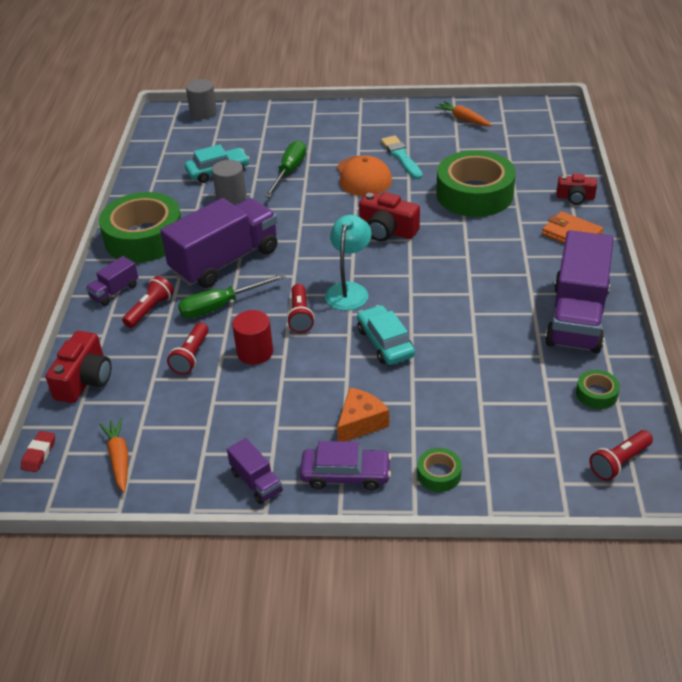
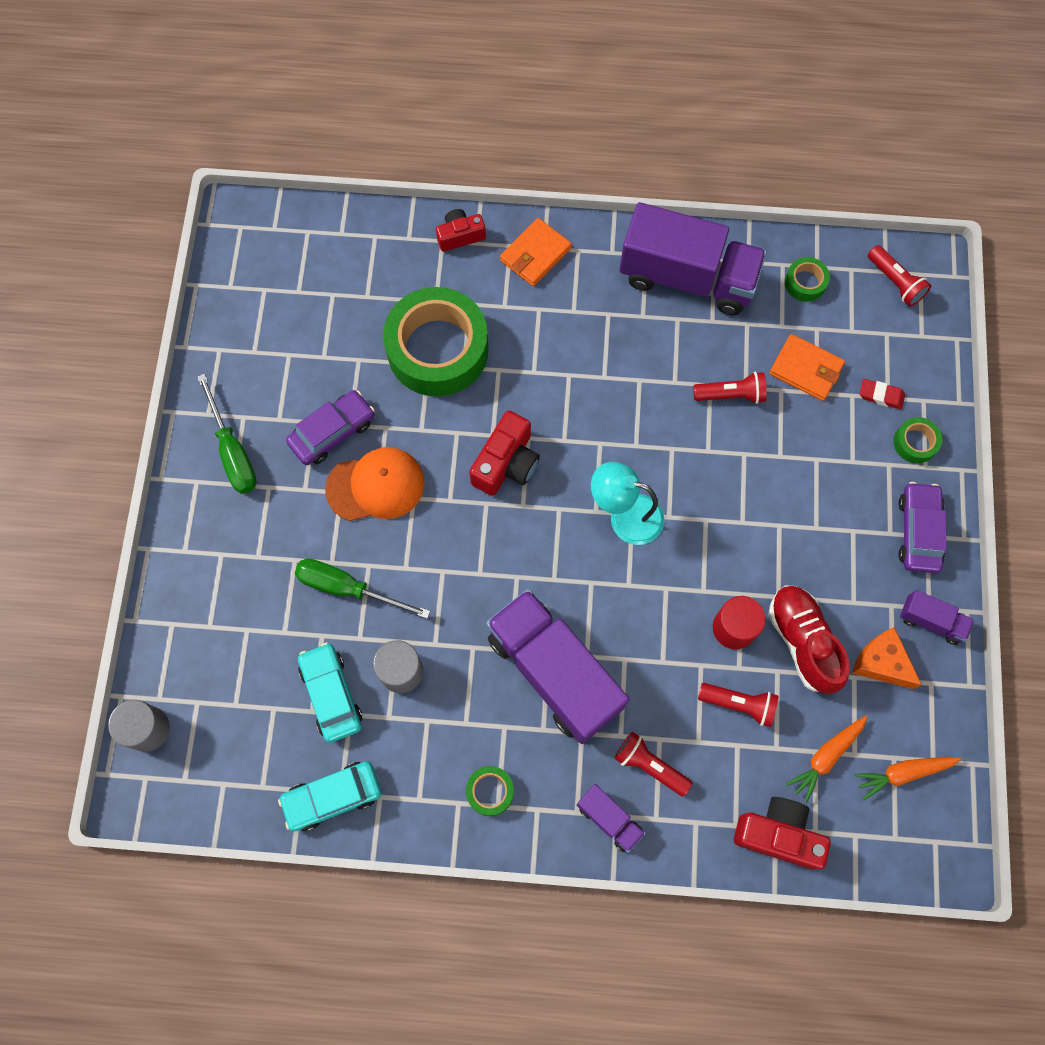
camera: 90 degrees left, 30 degrees up
red eraser [21,431,55,472] -> red eraser moved to [860,379,905,409]
green tape [99,192,181,263] -> green tape [466,766,514,816], size x0.42
green screwdriver [178,273,285,318] -> green screwdriver moved to [197,374,257,494]
purple truck [227,438,283,504] -> purple truck turned 60 degrees clockwise [900,590,974,645]
red flashlight [287,284,314,333] -> red flashlight moved to [693,372,766,404]
orange cheese [337,387,389,442] -> orange cheese moved to [852,627,922,689]
turquoise car [357,305,415,365] -> turquoise car moved to [278,761,381,831]
turquoise brush [381,135,423,179] -> purple car [286,390,375,465]
orange carrot [435,101,492,126] -> orange carrot moved to [786,716,867,803]
red camera [557,174,597,205] -> red camera turned 120 degrees counterclockwise [436,209,486,252]
none -> red shoe [768,586,850,694]
none -> orange wallet [769,334,845,401]

